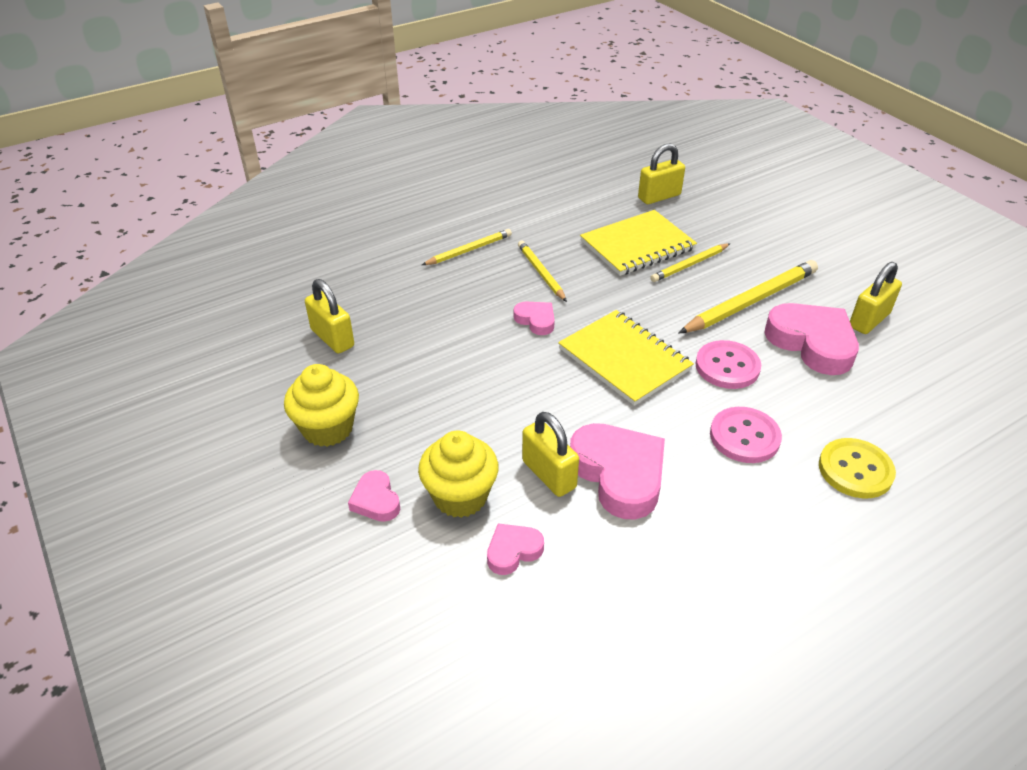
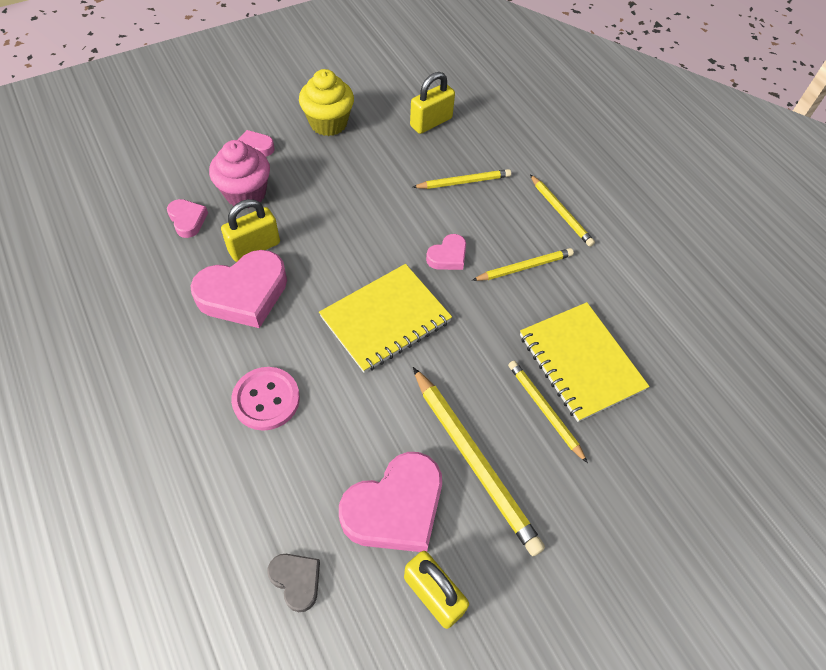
camera: 90 degrees right, 15 degrees up
yellow cupcake [418,431,499,518] -> pink cupcake [209,140,270,208]
yellow padlock [638,144,685,204] -> none
pink button [695,340,761,389] -> none
yellow button [819,438,896,499] -> none
none -> grey heart [267,554,320,612]
none -> yellow pencil [413,169,511,189]

